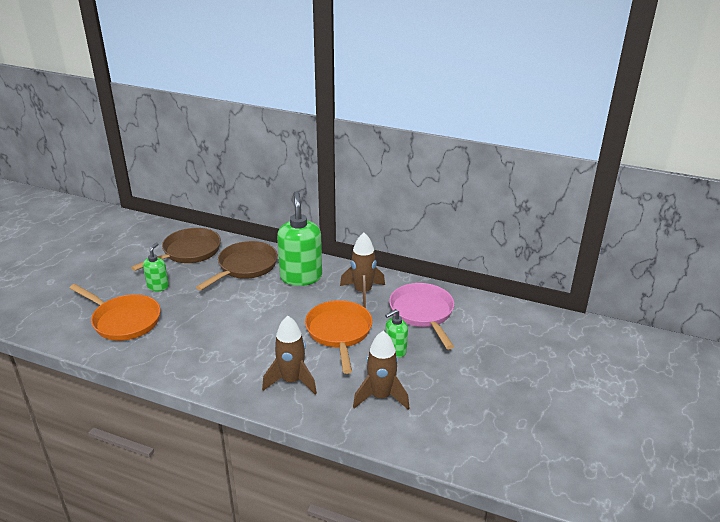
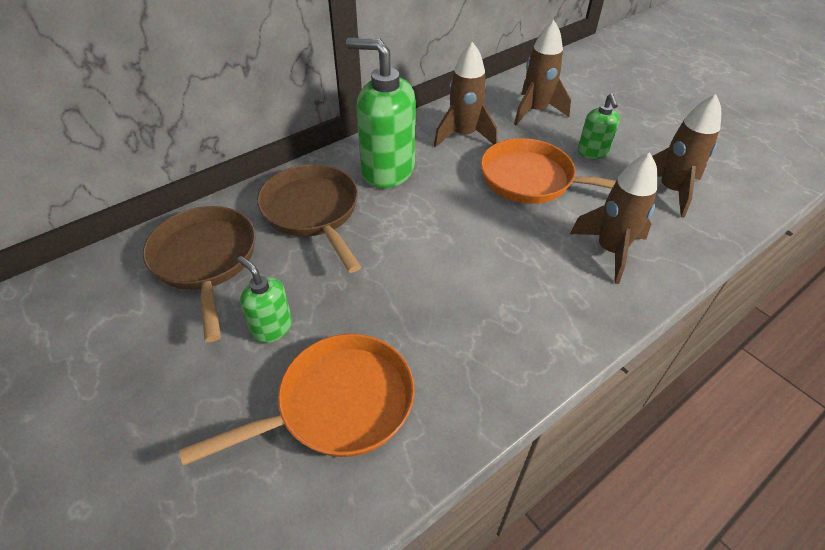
camera: 60 degrees left, 15 degrees up
pink pan [389,283,454,349] -> brown rocket [514,20,571,125]

